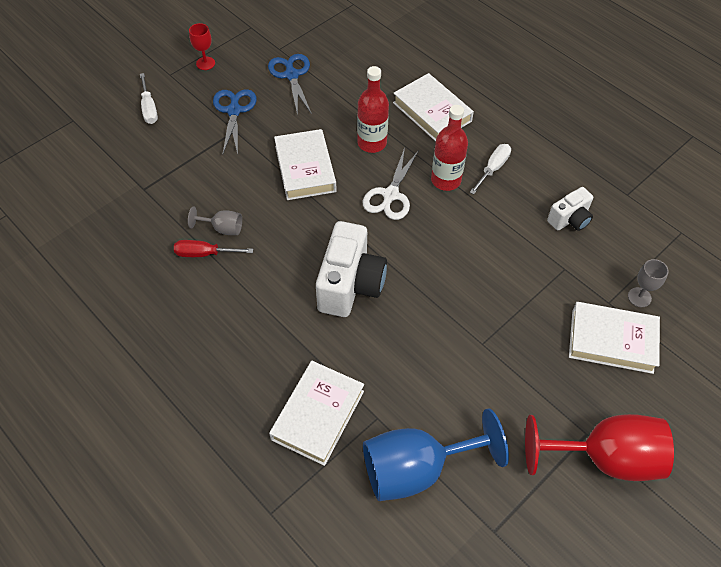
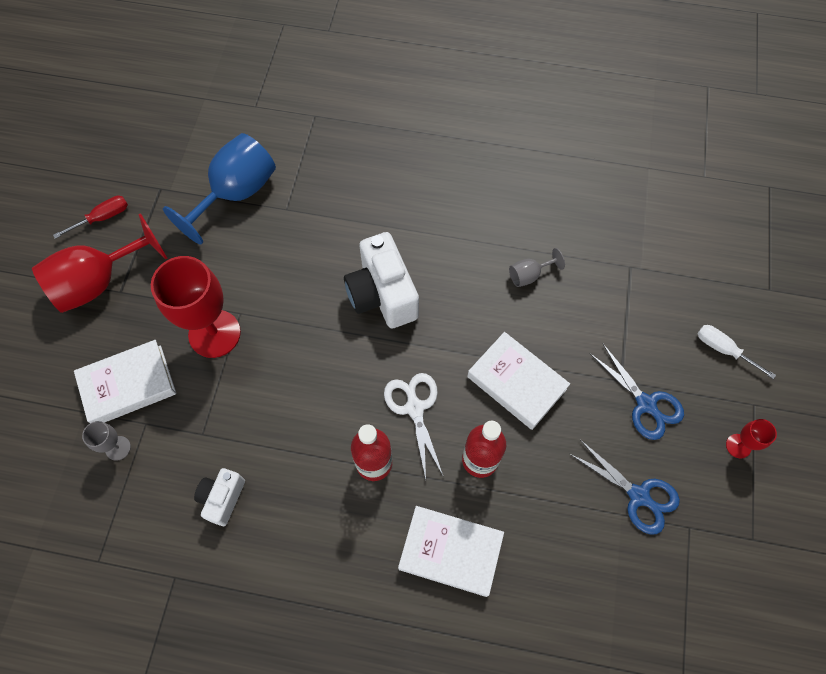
camera: 145 degrees right, 10 degrees up
red screwdriver [174,240,253,257] -> red screwdriver moved to [53,196,128,239]
white book [269,361,364,466] -> none
white screwdriver [470,144,511,195] -> none
none -> red goblet [151,256,241,358]

